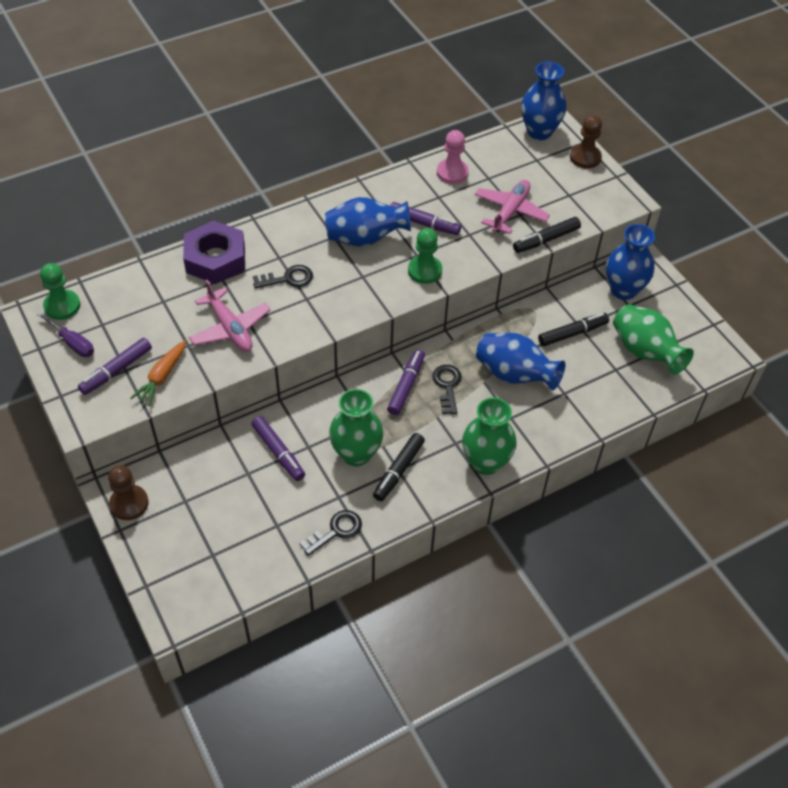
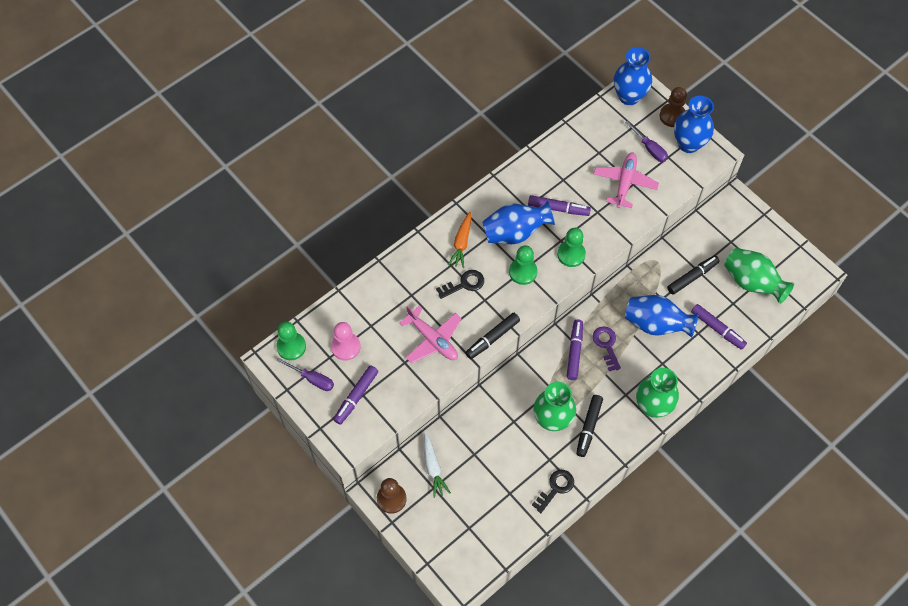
camera: 10 degrees left, 10 degrees up
orange carrot [131,340,186,406] -> orange carrot moved to [448,212,472,268]
purple nut [183,221,245,284] -> none
purple marker [251,416,305,481] -> purple marker moved to [691,304,747,350]
black key [432,365,462,415] -> purple key [593,327,621,371]
pink pawn [437,130,469,184] -> pink pawn moved to [331,322,361,361]
black marker [513,217,581,253] -> black marker moved to [465,313,520,359]
blue vase [606,224,655,300] -> blue vase moved to [674,96,714,153]
none -> white carrot [424,433,451,498]
none -> green pawn [509,246,537,285]
none -> purple screwdriver [625,121,668,162]

